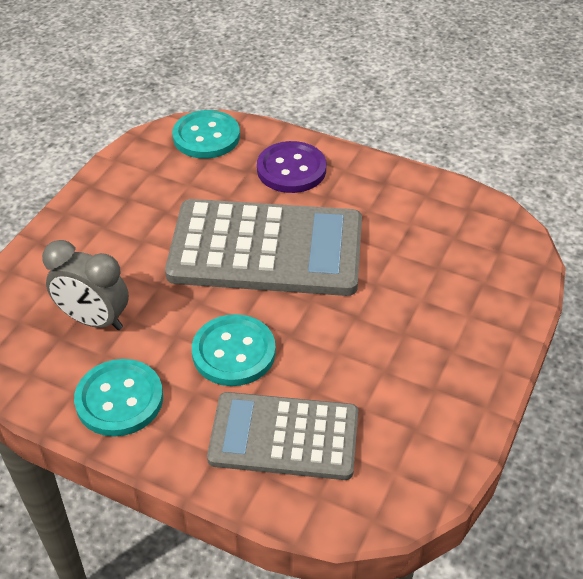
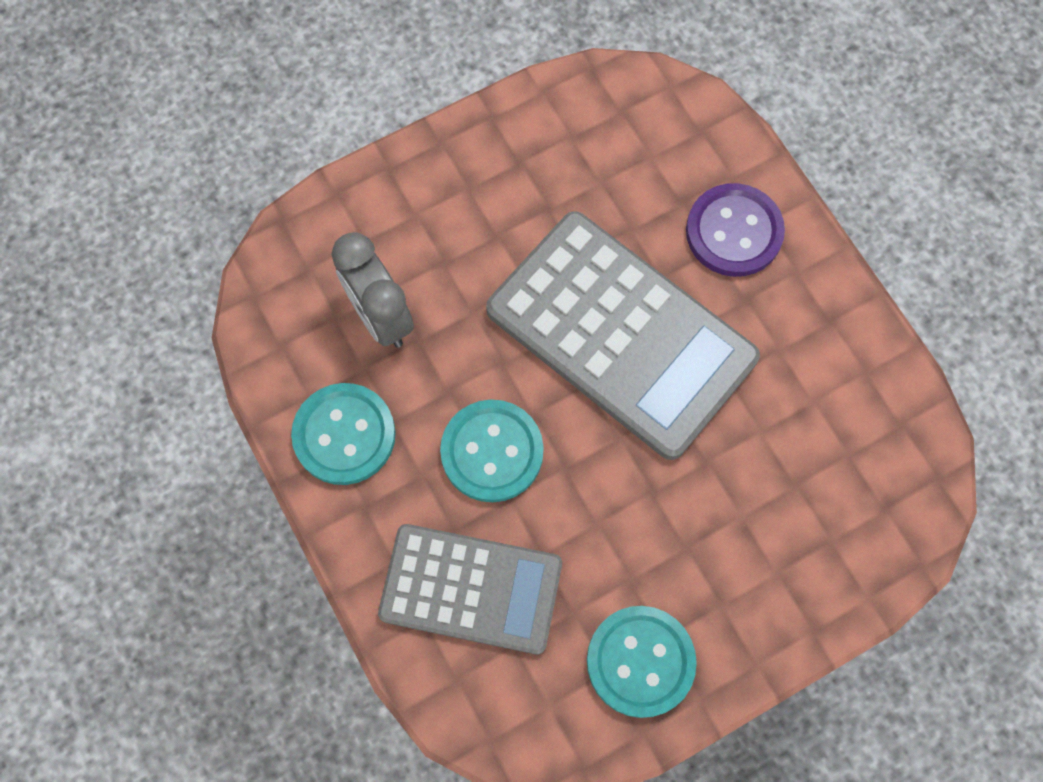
camera: 35 degrees right, 25 degrees up
turquoise button [172,110,240,159] -> turquoise button moved to [587,606,697,718]
grey calculator [207,392,358,480] -> grey calculator turned 150 degrees clockwise [378,524,562,655]

